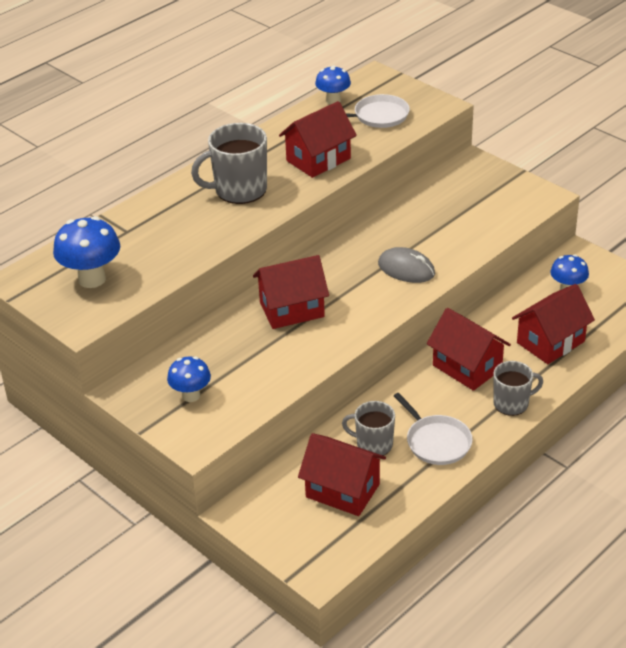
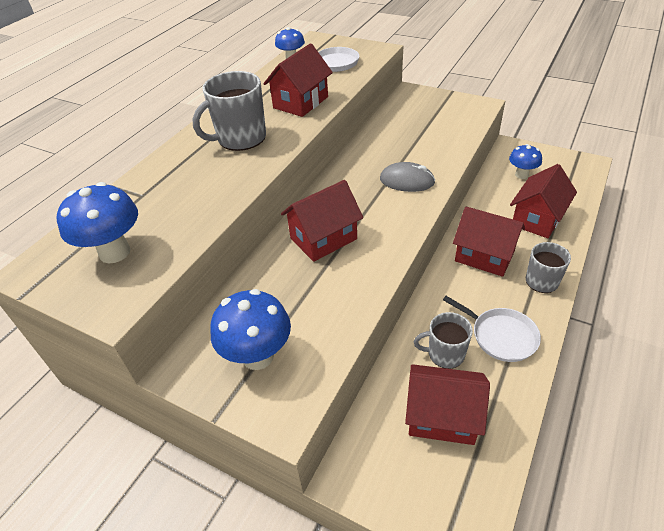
camera: 15 degrees left, 5 degrees up
blue mushroom [167,356,211,402] -> blue mushroom [210,289,291,370], size x1.59

